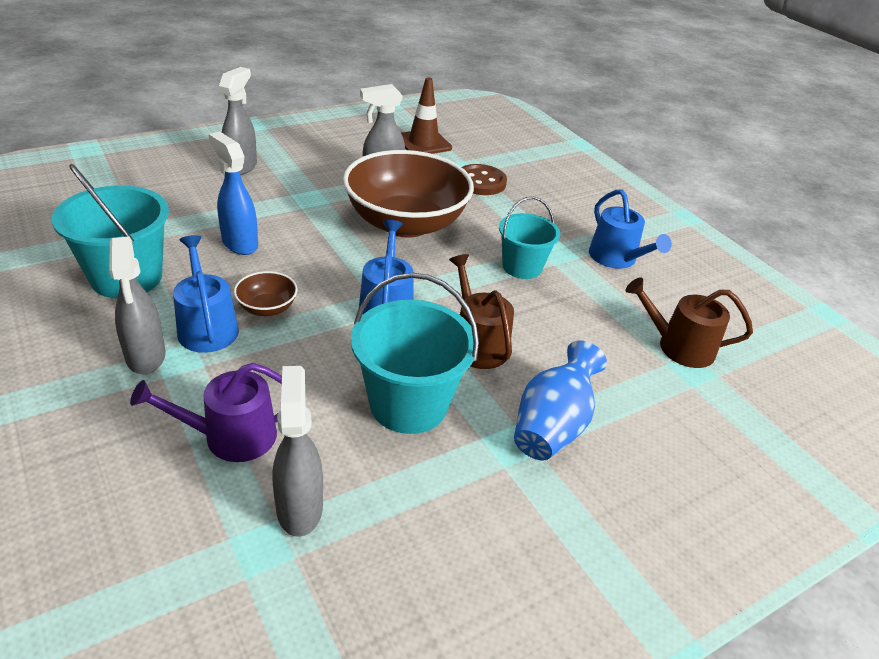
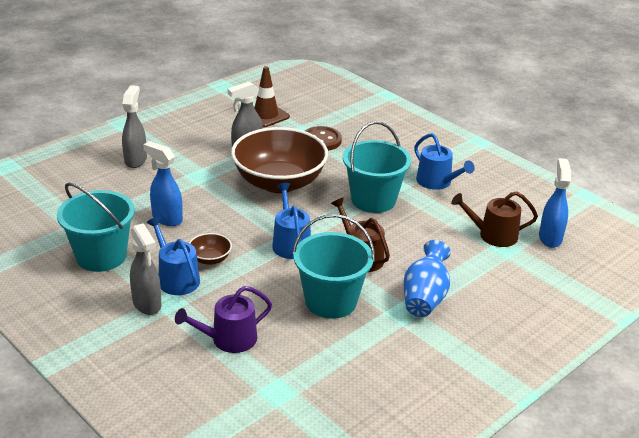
camera: 10 degrees left, 5 degrees down
grey spray bottle [273,366,323,537] -> none
turquoise bucket [499,197,560,279] -> turquoise bucket [343,121,411,213], size x1.54
none -> blue spray bottle [539,158,571,248]

